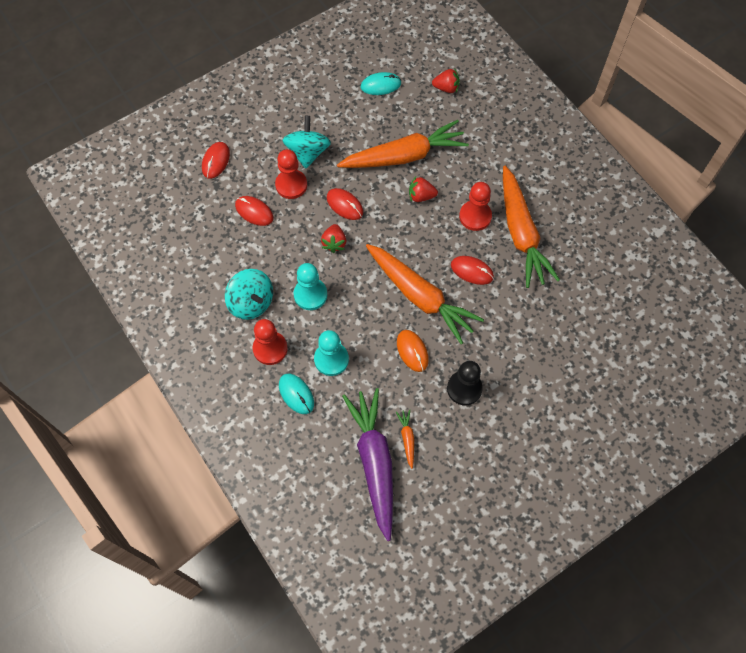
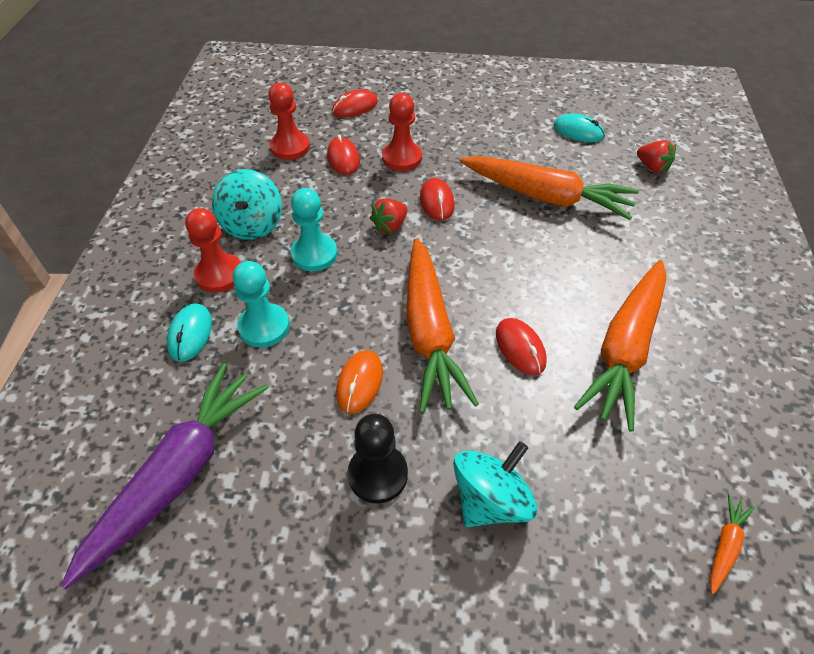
camera: 40 degrees right, 15 degrees down
turquoise spinning top [282,116,331,168] -> turquoise spinning top moved to [453,441,538,527]
orange carrot [396,409,414,469] -> orange carrot moved to [710,494,755,594]
red strawberry [409,177,438,202] -> none
red pawn [459,182,492,231] -> red pawn moved to [268,83,310,160]

